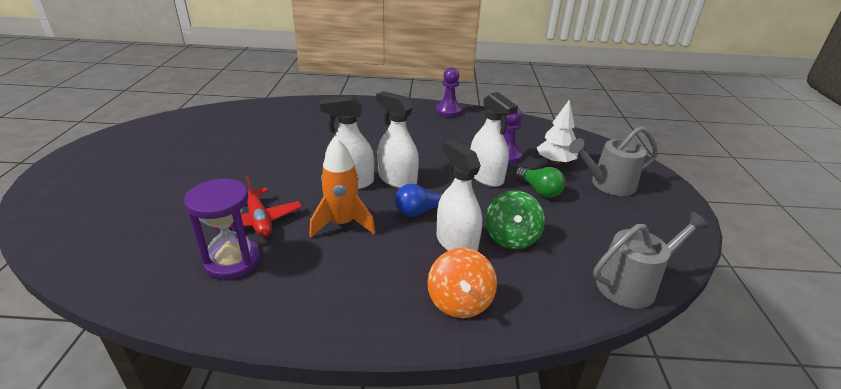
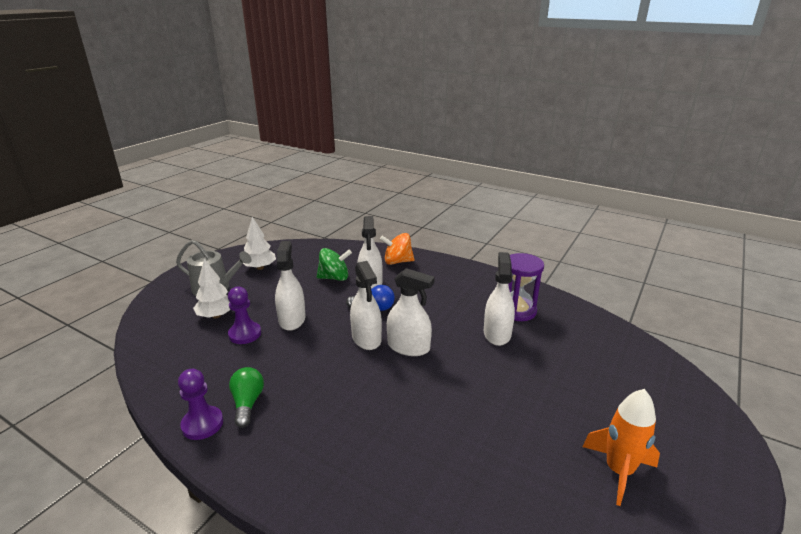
camera: 150 degrees left, 5 degrees down
red plane [214,175,302,237] -> white spray bottle [484,252,515,346]
orange rocket [309,139,376,237] -> orange rocket moved to [582,389,660,506]
orange spinning top [427,248,497,318] -> orange spinning top turned 120 degrees counterclockwise [380,233,414,265]
green spinning top [486,191,545,249] -> green spinning top turned 45 degrees clockwise [317,248,352,281]
green light bulb [515,167,565,198] -> green light bulb moved to [229,367,264,428]
grey watering can [593,212,710,308] -> none
none -> white tree [243,217,276,270]

